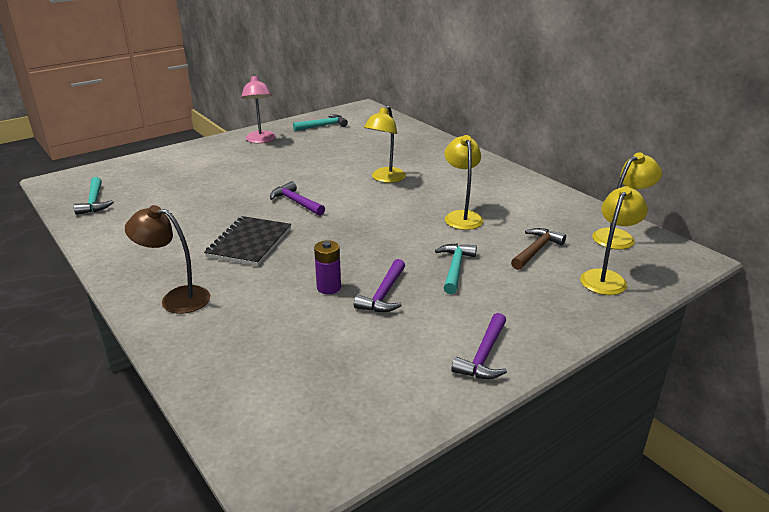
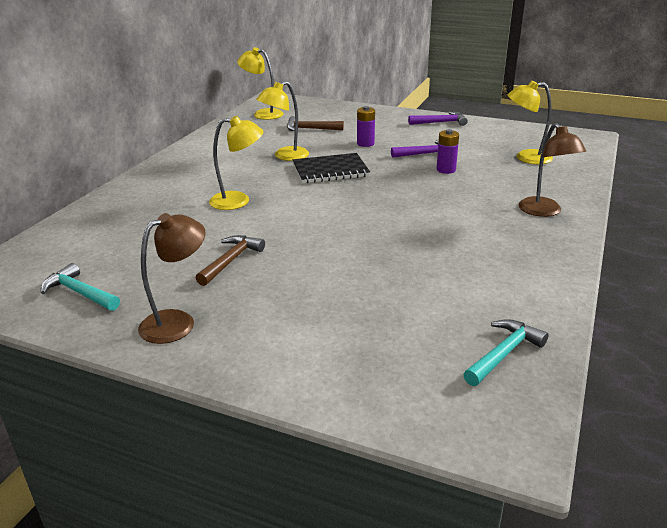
camera: 120 degrees left, 0 degrees up
black notebook [204,216,291,266] -> black notebook moved to [293,153,370,184]
pink lamp [241,74,276,143] -> brown lamp [138,213,206,344]
purple hammer [270,181,325,216] -> none
turquoise hammer [435,243,477,294] -> purple battery [357,106,375,147]
yellow lamp [580,186,648,295] -> yellow lamp moved to [508,81,553,164]
none -> brown hammer [196,235,265,286]

